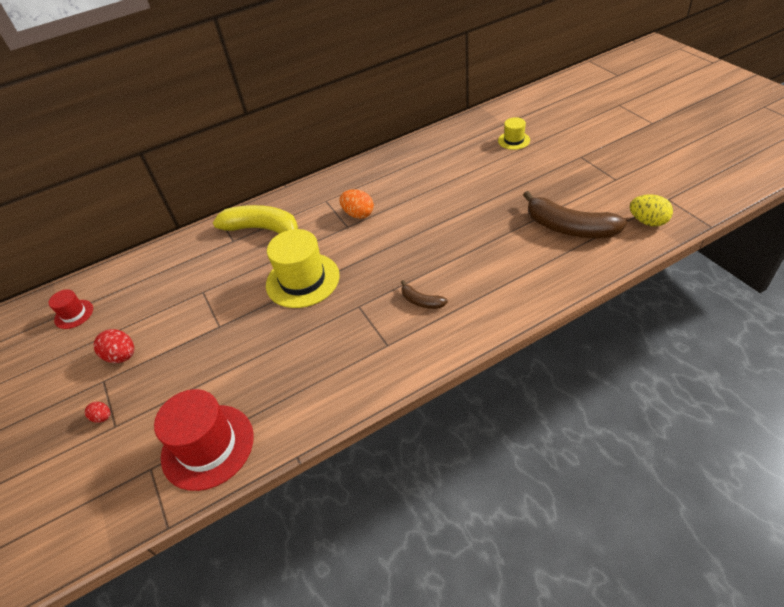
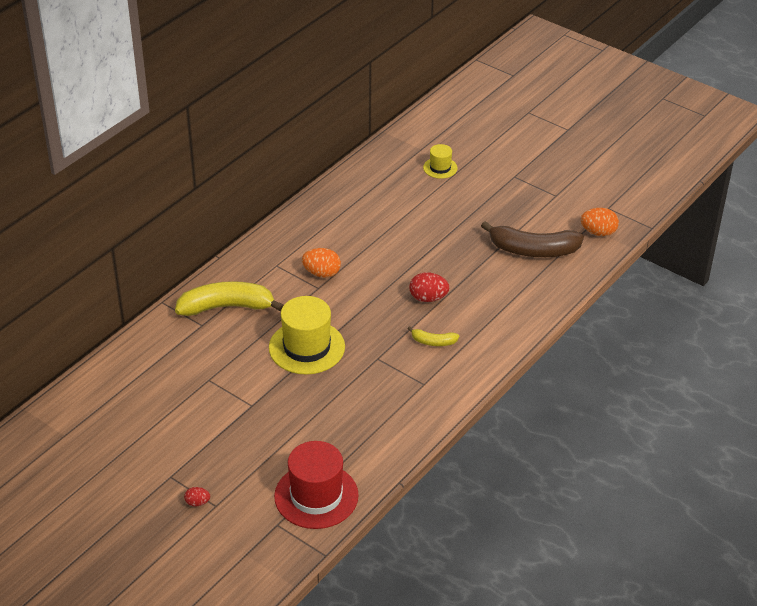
camera: 30 degrees left, 5 degrees down
red hat [49,289,93,329] -> none
red egg [94,329,134,363] -> red egg moved to [410,272,449,302]
brown banana [401,280,448,309] -> yellow banana [407,326,459,346]
yellow egg [630,194,673,227] -> orange egg [581,208,619,236]

